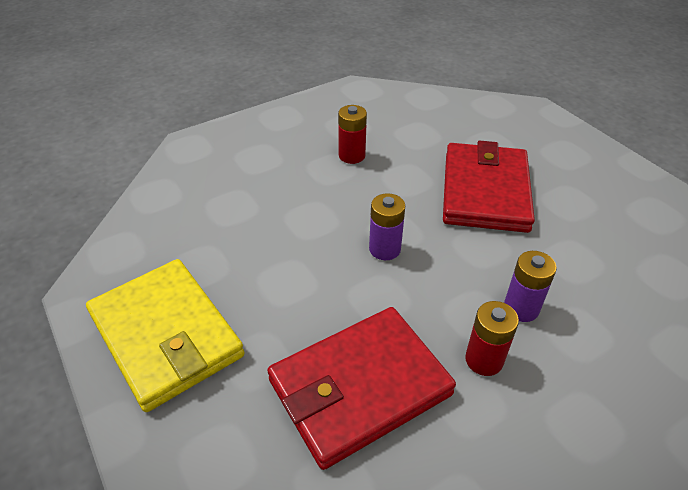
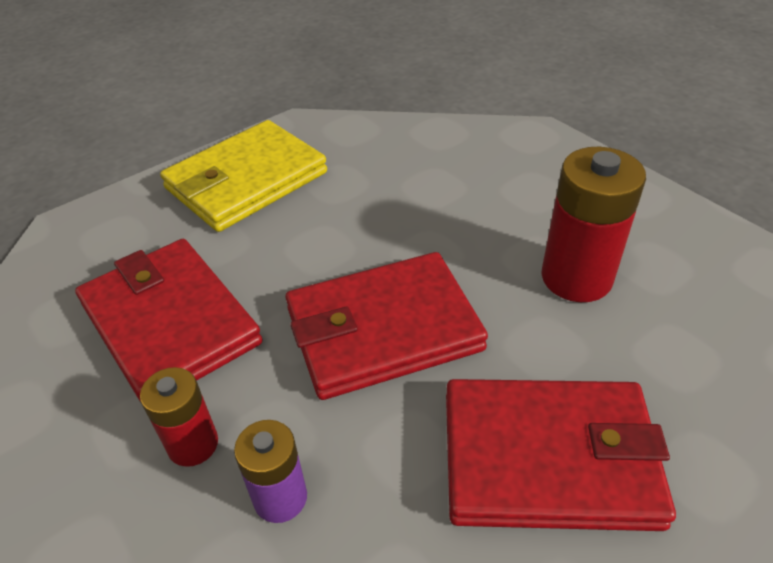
camera: 85 degrees right, 0 degrees up
red battery [338,105,367,164] -> red battery [541,147,646,302], size x1.70
purple battery [369,193,405,260] -> red wallet [285,252,488,400]

